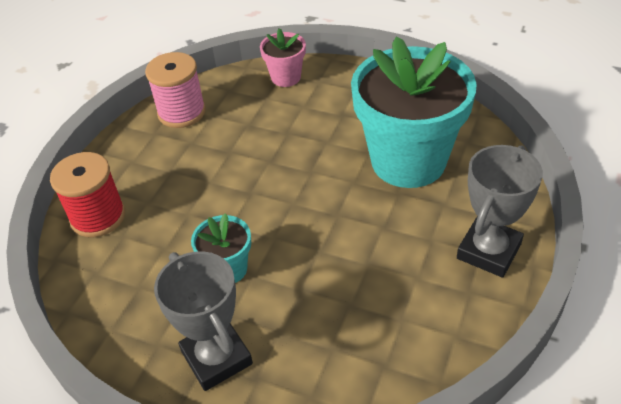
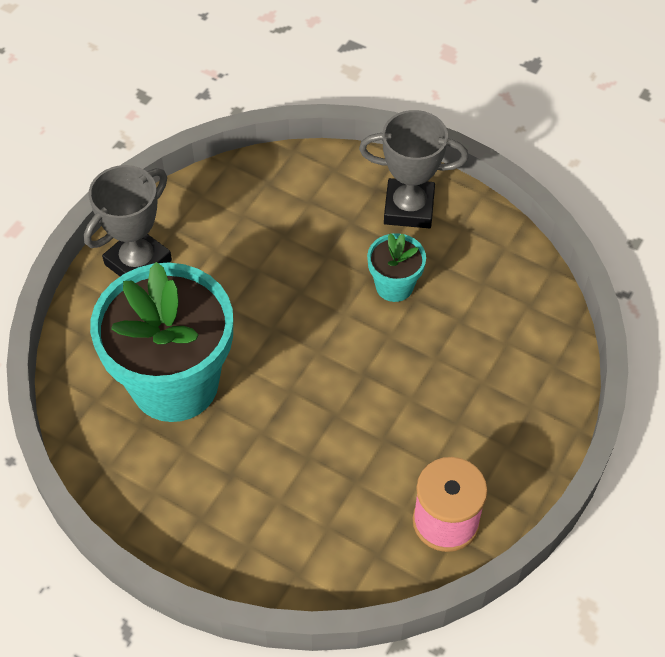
camera: 175 degrees left, 10 degrees up
red spool [50,152,125,237] -> none
grey trophy [154,251,253,391] -> grey trophy turned 60 degrees counterclockwise [359,110,468,228]
pink flower pot [260,28,306,87] -> none

